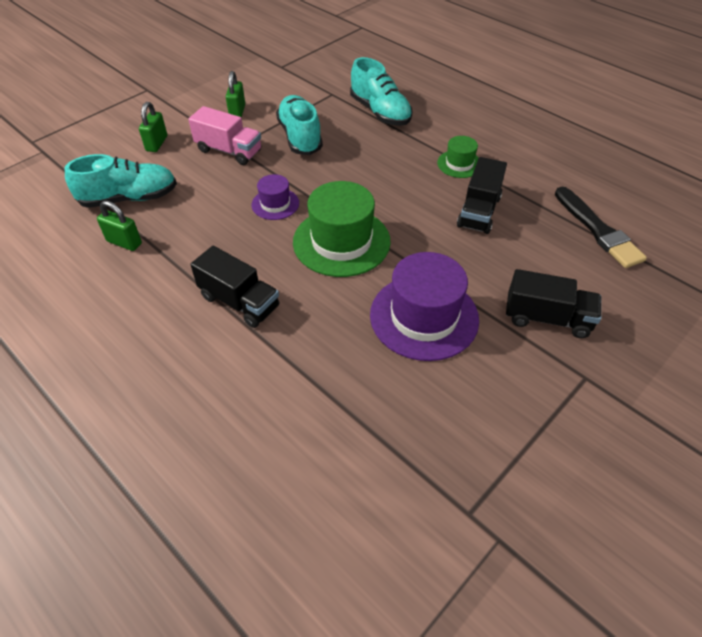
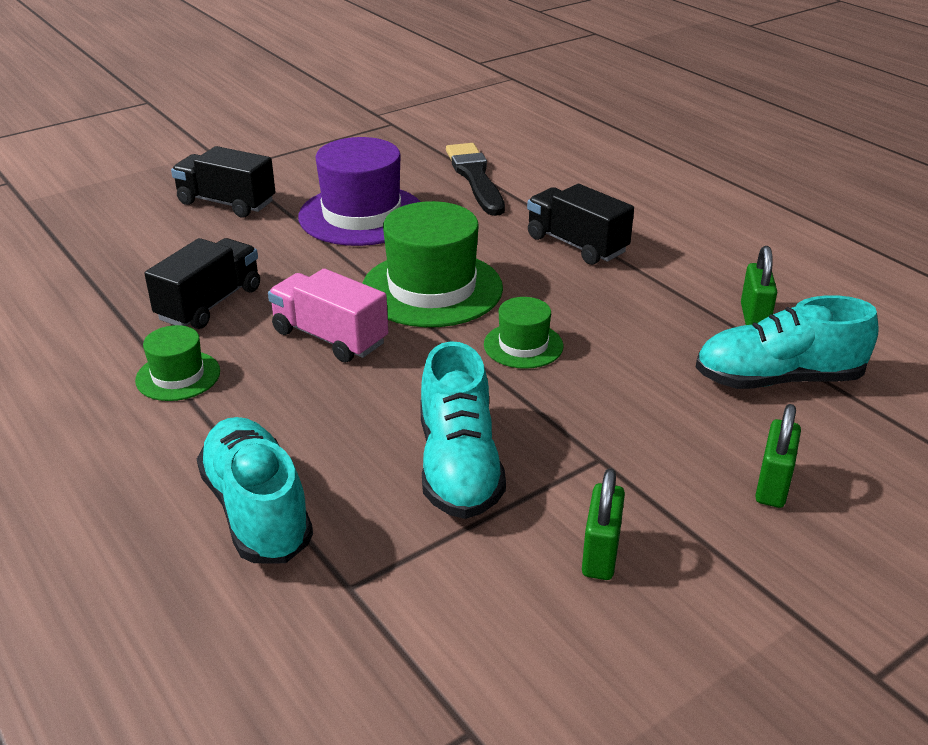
camera: 170 degrees left, 15 degrees down
green padlock [97,201,142,251] -> green padlock turned 60 degrees clockwise [741,246,777,325]
pink truck [188,106,261,165] -> pink truck moved to [268,269,388,363]
purple hat [251,174,299,220] -> green hat [484,297,563,369]
black brush [555,187,647,268] -> black brush moved to [446,143,505,216]

